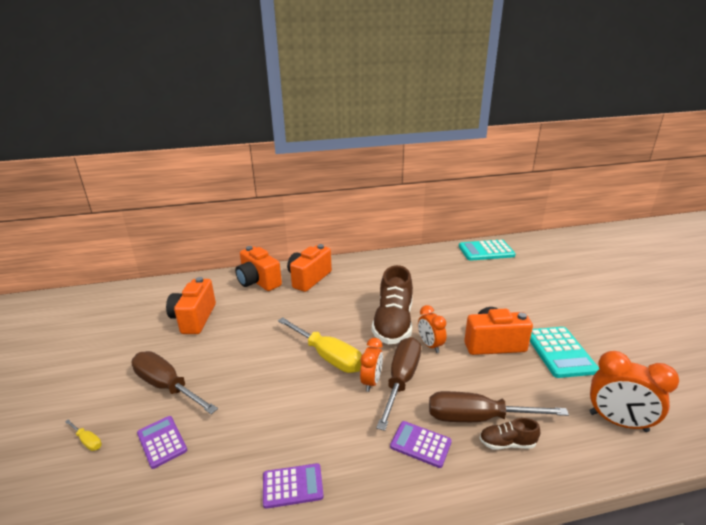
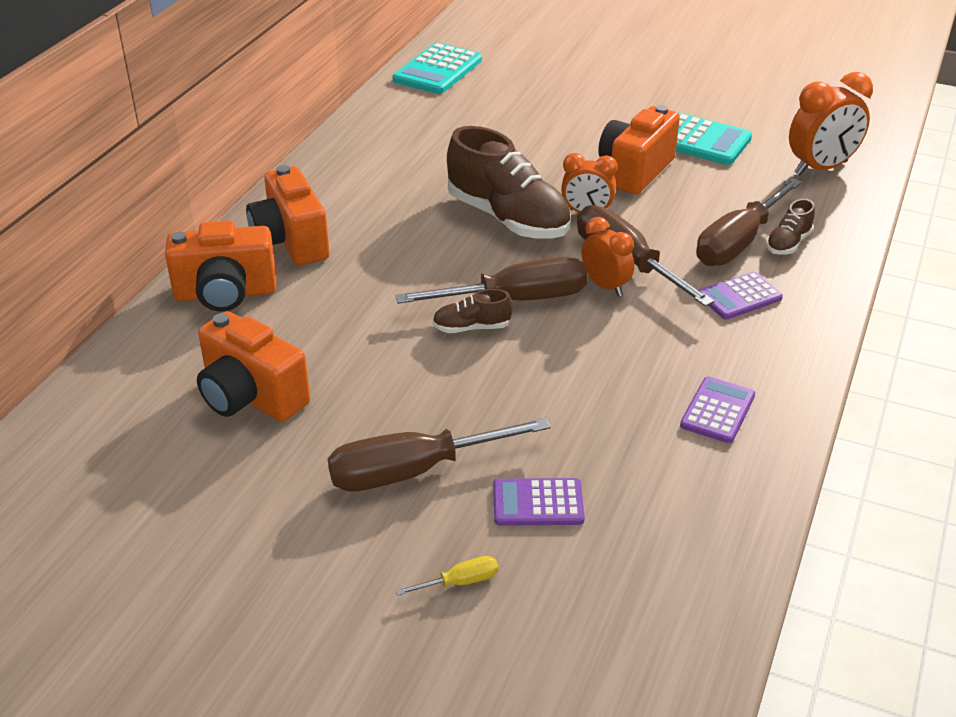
camera: 55 degrees left, 10 degrees up
yellow screwdriver [278,317,362,373] -> brown screwdriver [395,257,588,304]
none -> brown shoe [433,289,513,333]

